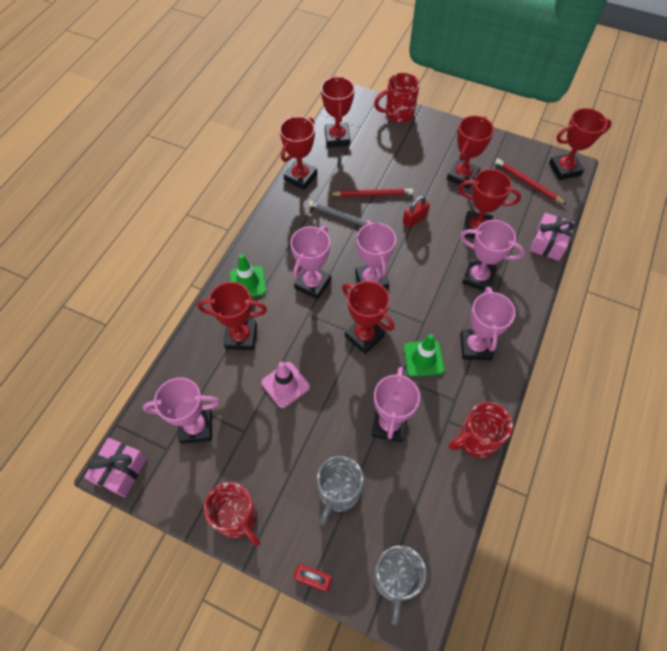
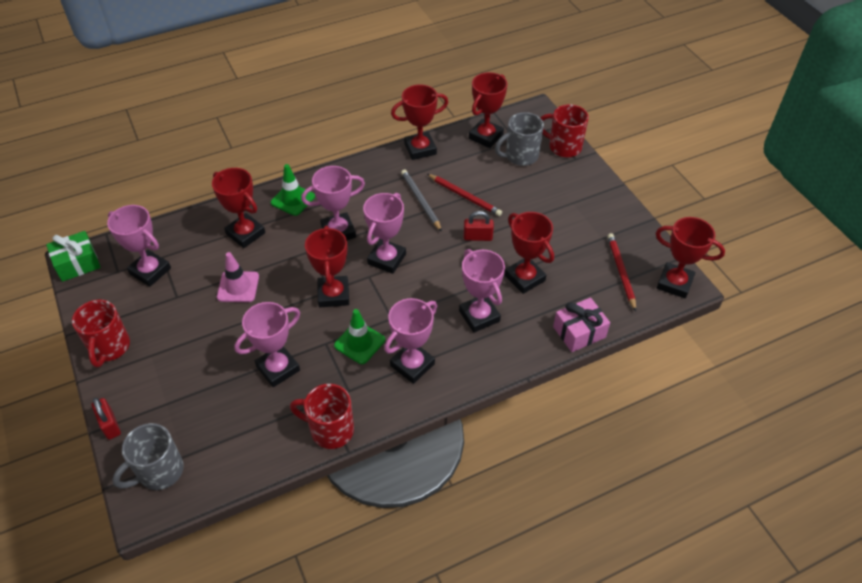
camera: 40 degrees right, 10 degrees down
pink gift [84,438,147,497] -> green gift [46,231,101,282]
grey mug [317,456,364,525] -> grey mug moved to [495,112,544,166]
red trophy [447,116,494,189] -> none

